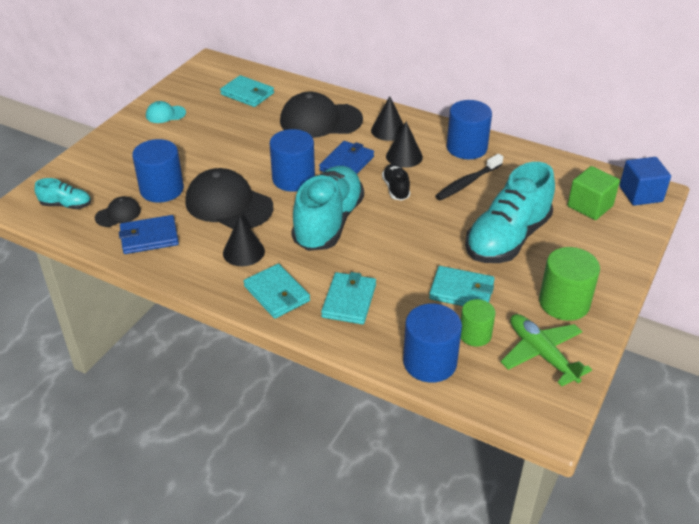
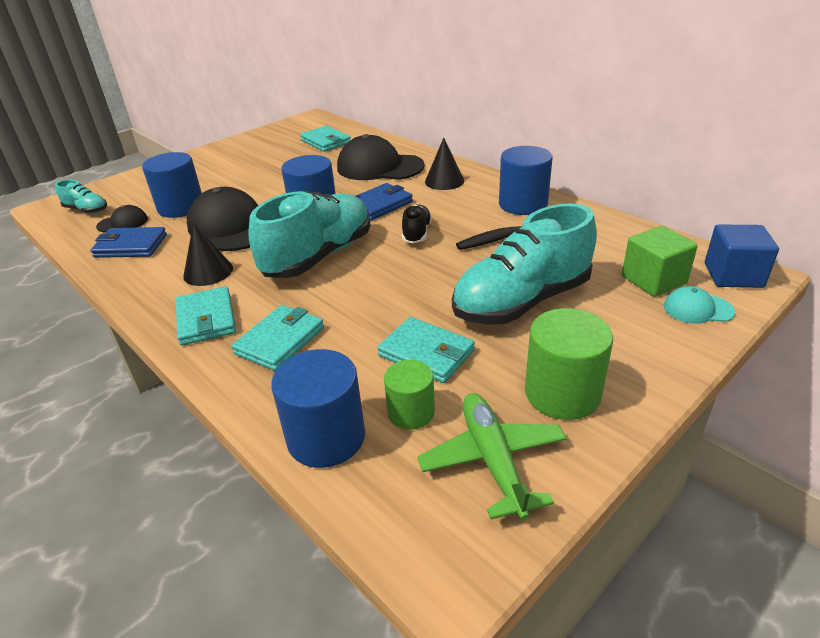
camera: 20 degrees right, 5 degrees down
turquoise cap [146,101,186,123] -> turquoise cap moved to [664,286,735,324]
black cone [386,121,423,168] -> none

